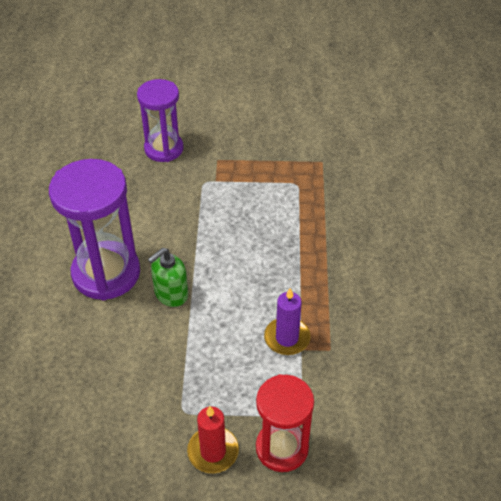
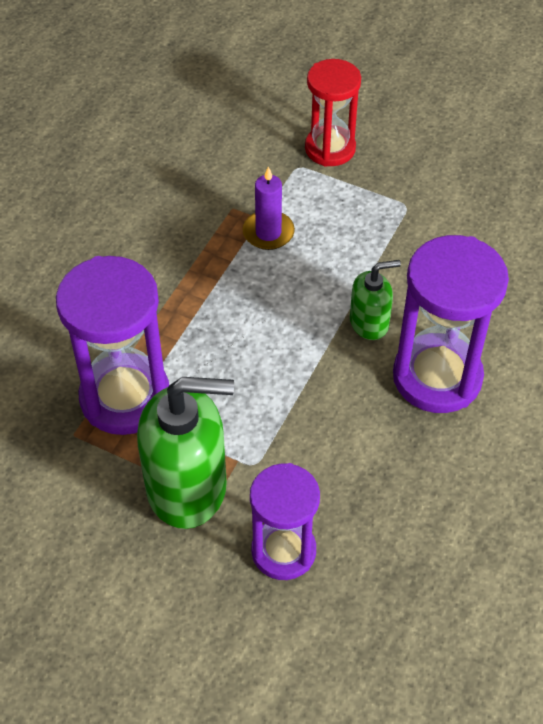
camera: 155 degrees left, 5 degrees up
red candle [187,406,239,473] -> none
none -> purple hourglass [56,256,169,435]
none -> green soap dispenser [137,377,234,529]

